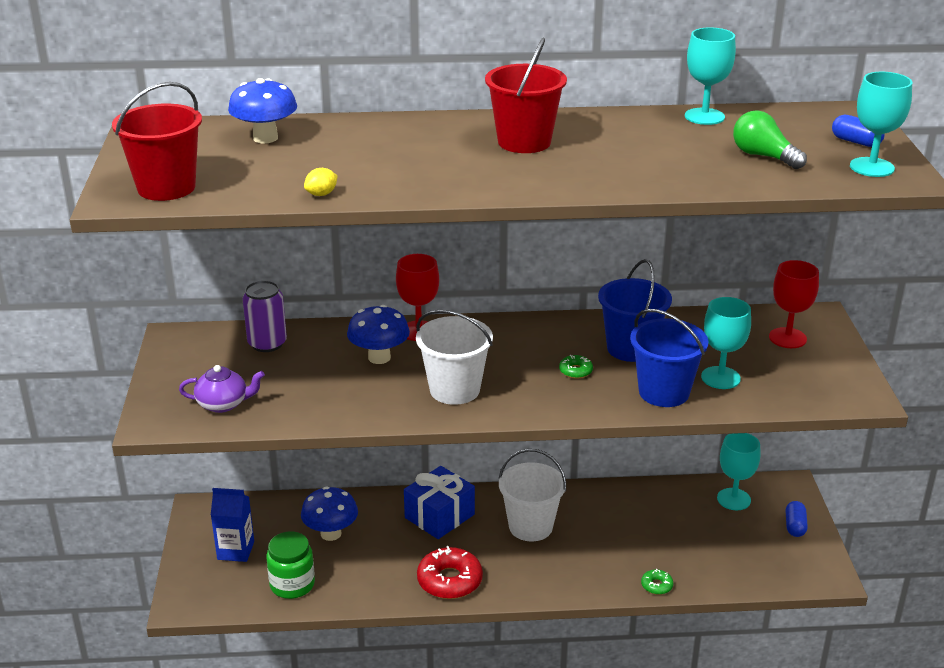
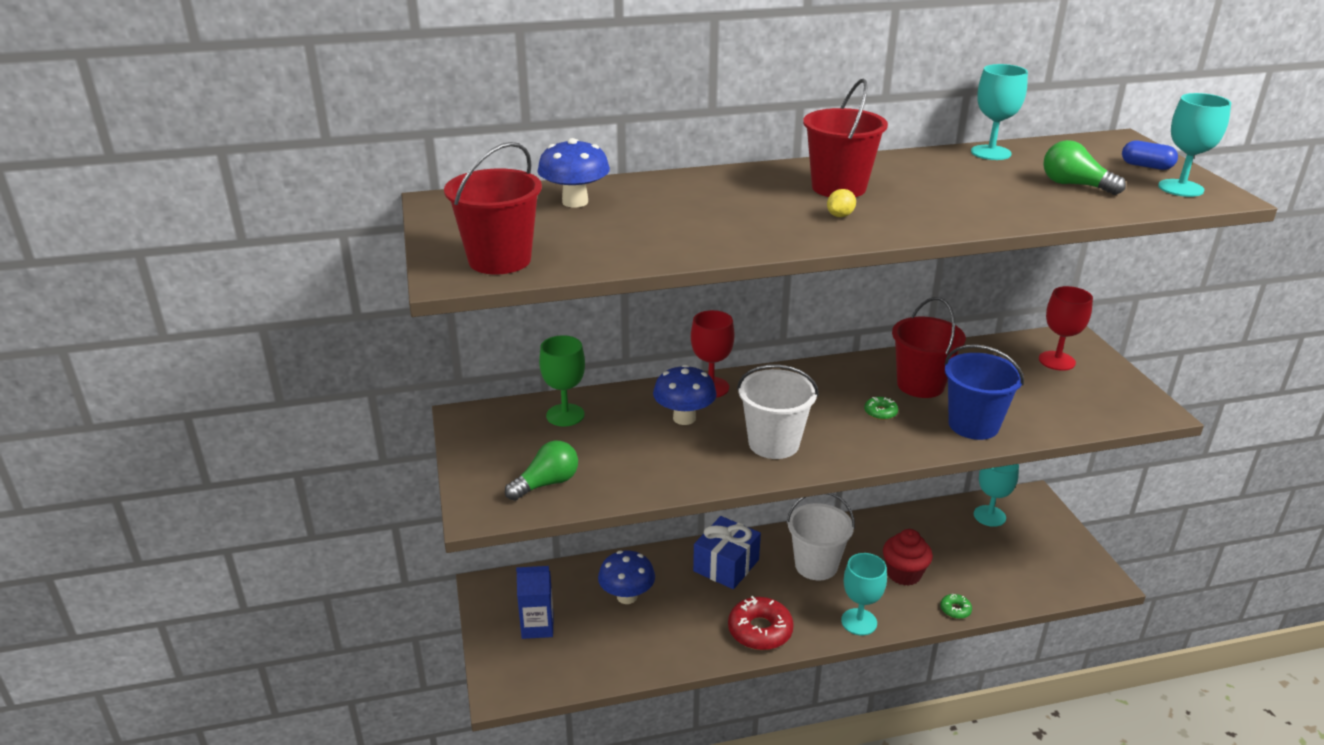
camera: 10 degrees left, 0 degrees up
purple teapot [179,365,265,413] -> green light bulb [505,441,578,501]
purple can [243,280,287,352] -> green goblet [539,335,585,426]
green jar [266,531,315,599] -> none
yellow lemon [304,168,338,196] -> yellow lemon moved to [827,189,856,217]
blue bucket [598,259,672,362] -> red bucket [892,297,966,398]
turquoise goblet [701,297,751,389] -> turquoise goblet moved to [841,553,887,635]
blue capsule [785,501,808,537] -> none
none -> red cupcake [883,529,933,586]

